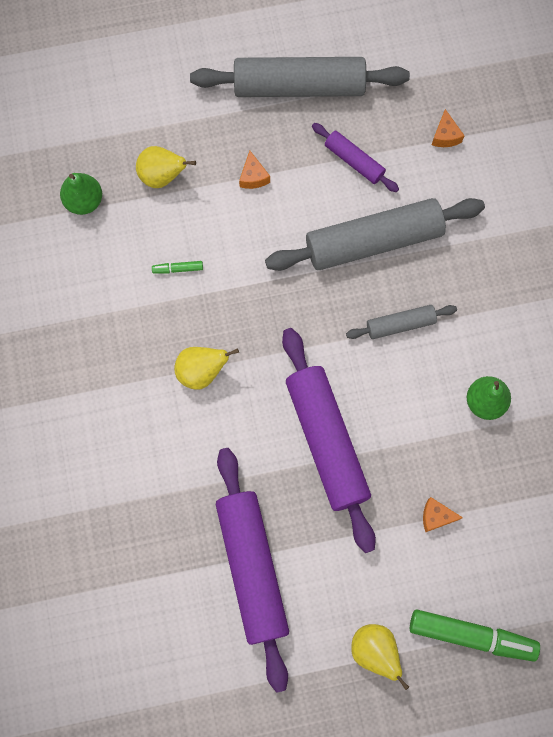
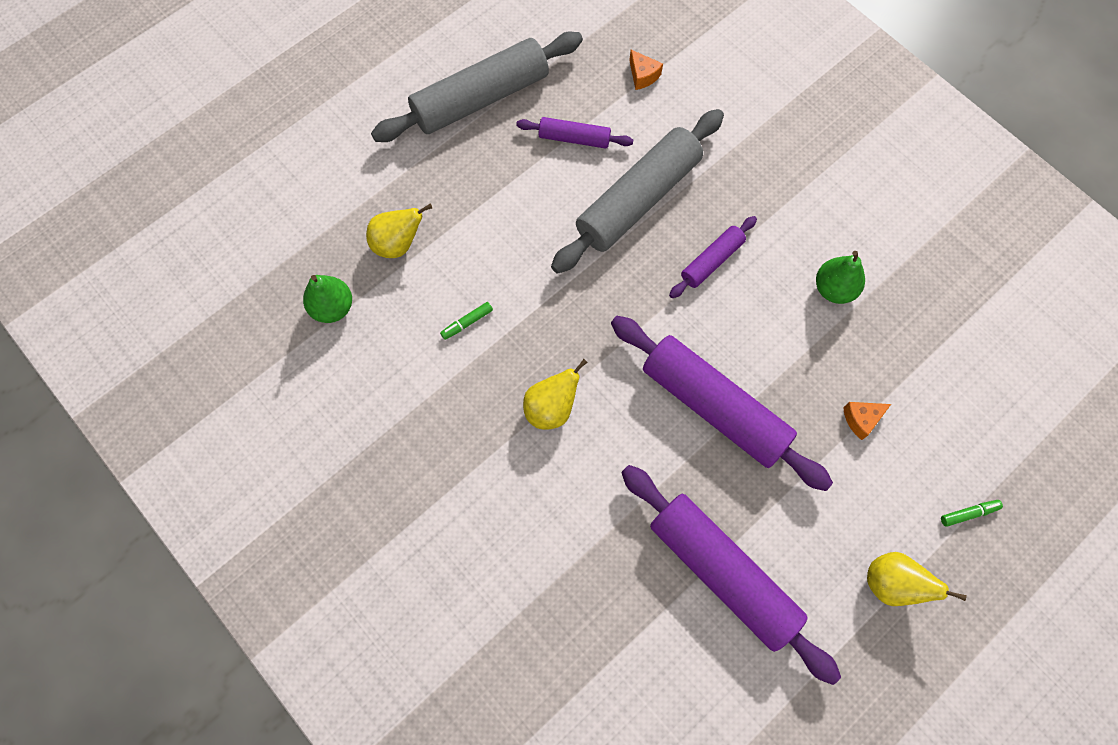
camera: 30 degrees left, 5 degrees down
orange cheese [239,151,270,189] -> none
grey rolling pin [346,305,457,339] -> purple rolling pin [669,216,757,298]
green marker [410,609,540,662] -> green marker [941,500,1003,527], size x0.43

